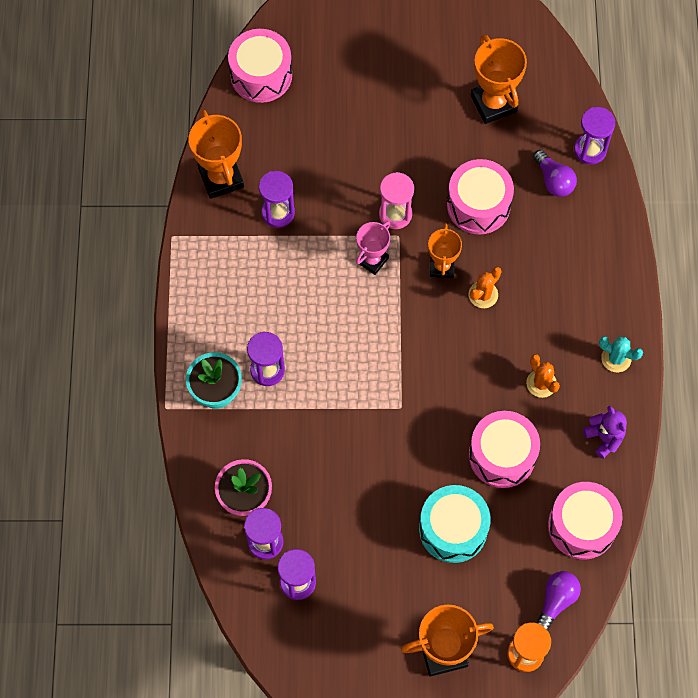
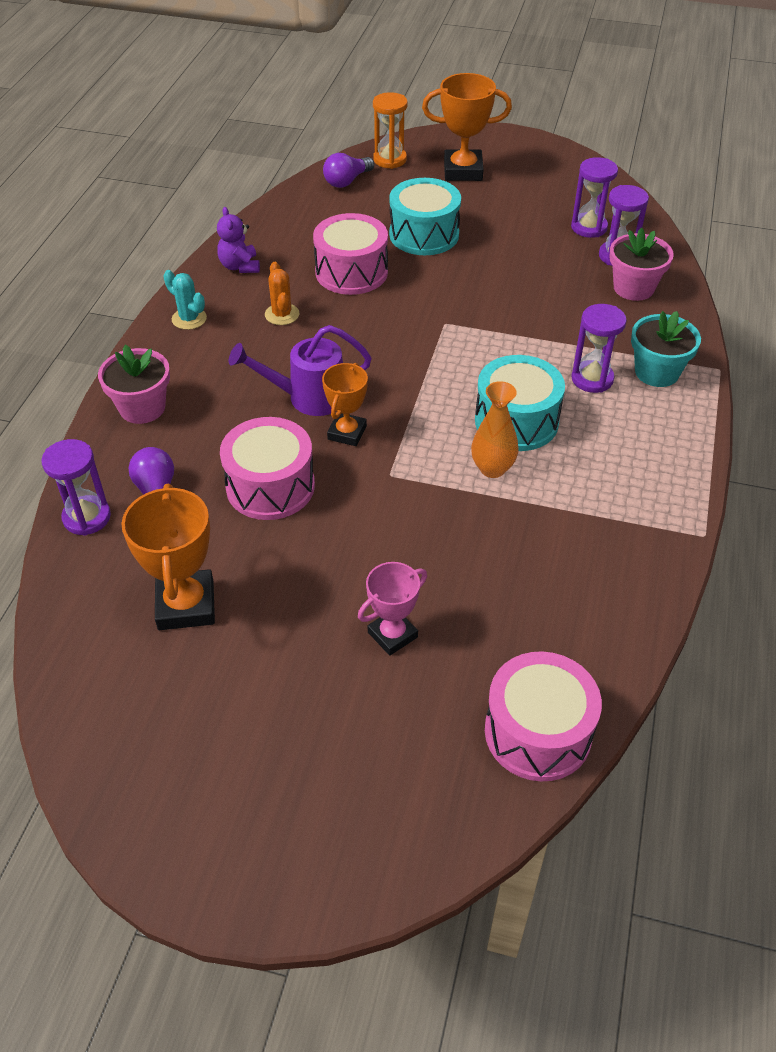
camera: 165 degrees left, 20 degrees down
orange trophy [189,110,244,199] -> none
purple hourglass [259,171,295,228] -> none
pink trophy [356,221,390,275] -> pink trophy moved to [358,562,427,656]
pink hourglass [379,172,414,229] -> none
orange cactus [469,267,502,308] -> purple watering can [229,325,372,416]
pink drum [548,482,623,559] -> none
none -> pink flower pot [98,345,170,424]
none -> orange vase [471,381,519,478]
none -> turquoise drum [475,355,565,451]

